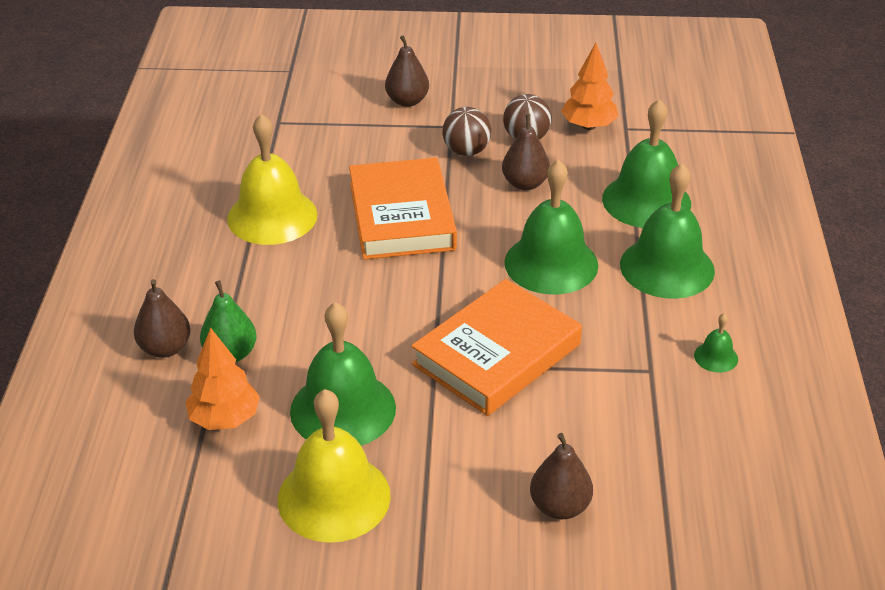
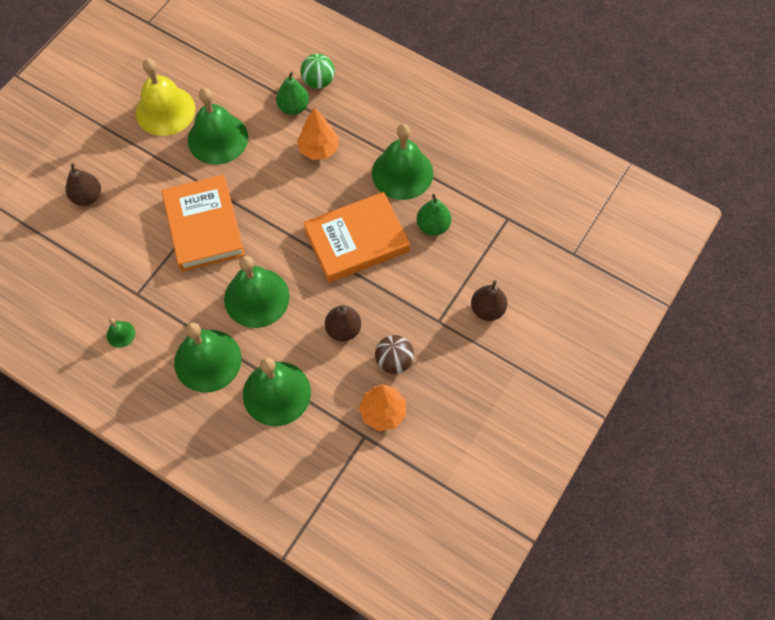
camera: 120 degrees right, 25 degrees up
brown pear [134,279,190,358] -> green ball [301,54,335,89]
orange tree [185,328,260,430] -> orange tree moved to [297,107,339,160]
yellow bell [227,114,317,245] -> green bell [372,124,433,200]
orange book [349,158,457,260] -> orange book turned 45 degrees counterclockwise [303,192,410,283]
brown ball [442,107,491,156] -> none
none -> green pear [416,194,451,236]

